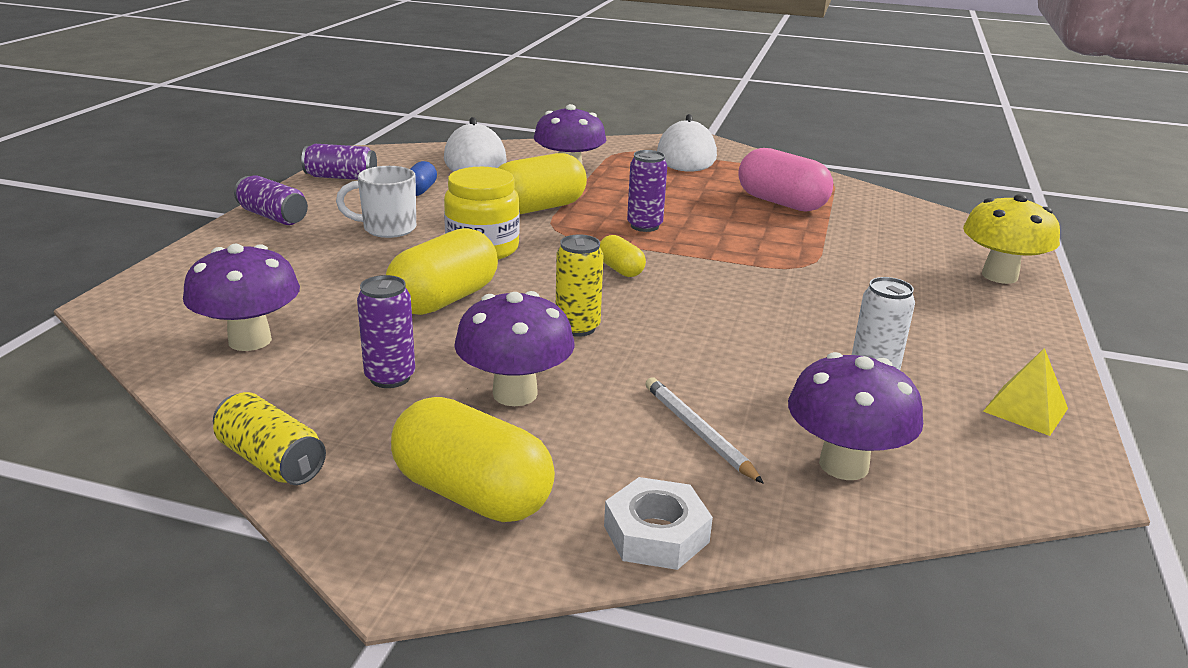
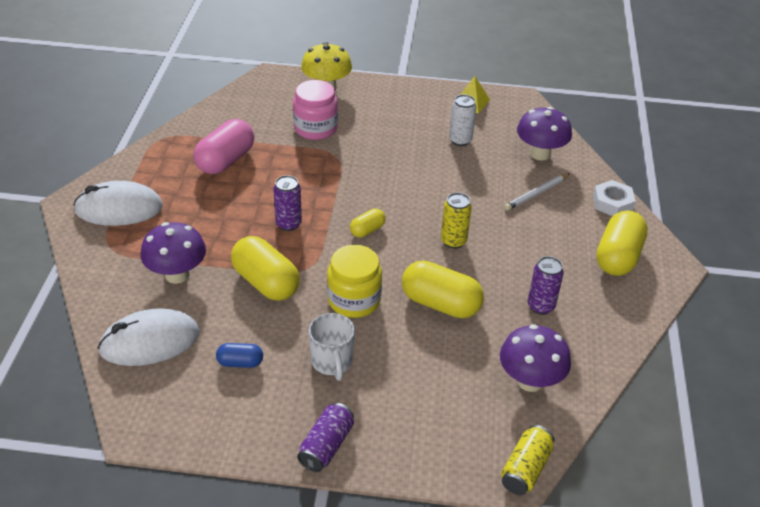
camera: 100 degrees left, 15 degrees up
yellow can [213,392,326,485] -> yellow can moved to [501,425,554,495]
purple can [301,144,377,180] -> none
purple mushroom [454,291,575,406] -> none
none -> pink jar [293,80,338,140]

